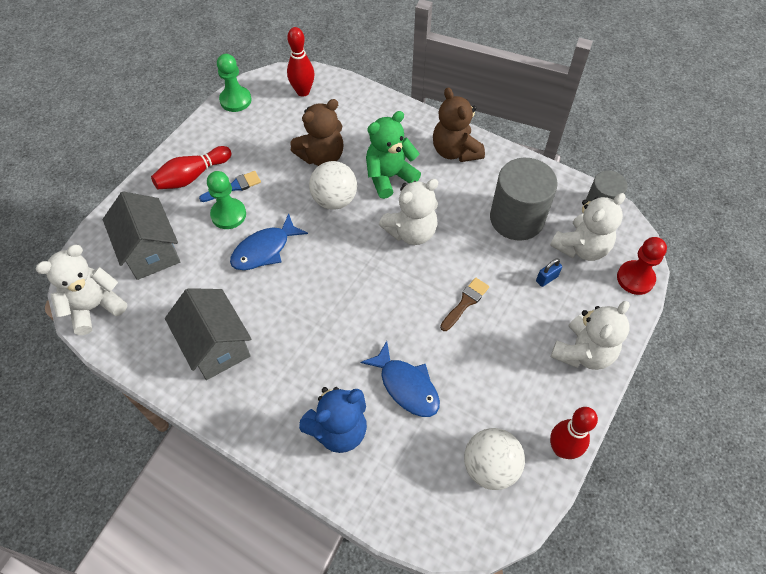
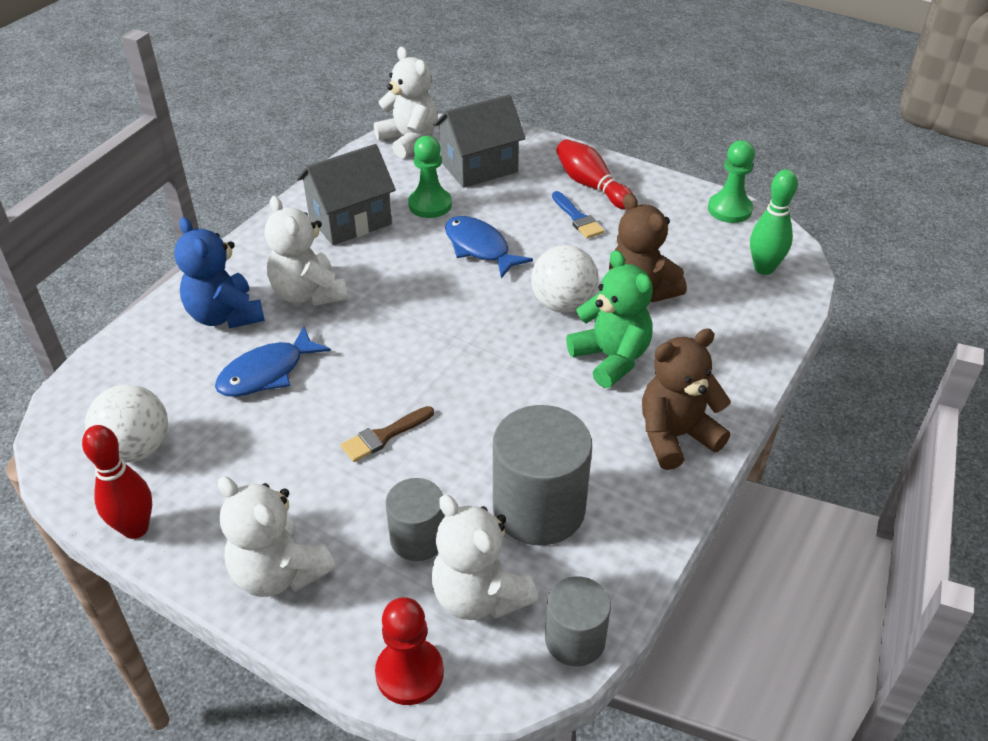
camera: 90 degrees right, 15 degrees down
green pawn [207,171,246,229] -> green pawn moved to [408,136,452,218]
red bowling pin [287,27,314,97] -> green bowling pin [750,169,798,275]
white teddy bear [379,179,438,245] -> white teddy bear moved to [265,196,348,306]
brown brush [440,277,489,331] -> brown brush turned 105 degrees clockwise [340,406,434,462]
blue padlock [536,258,562,287] -> grey cylinder [386,478,445,561]

